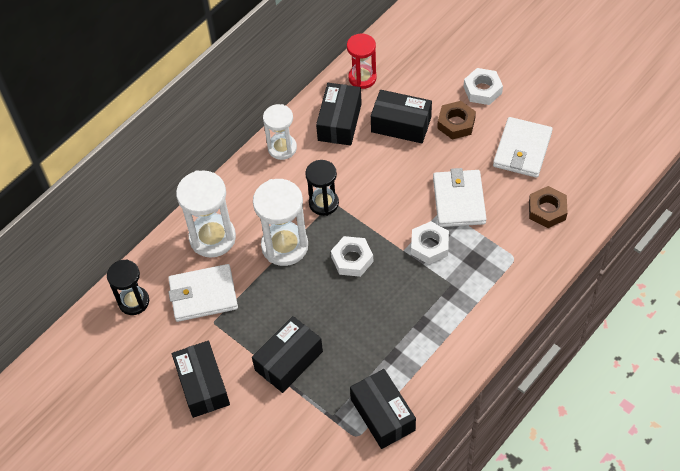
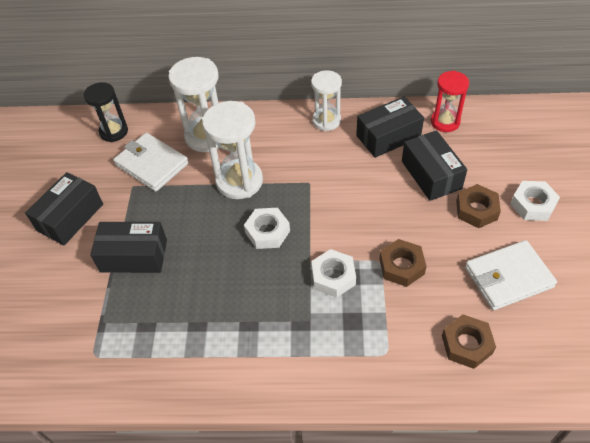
camera: 50 degrees right, 5 degrees down
black hourglass [305,160,339,216] -> none
black box [350,369,416,449] -> none
white wallet [433,168,487,227] -> brown nut [380,239,427,287]

